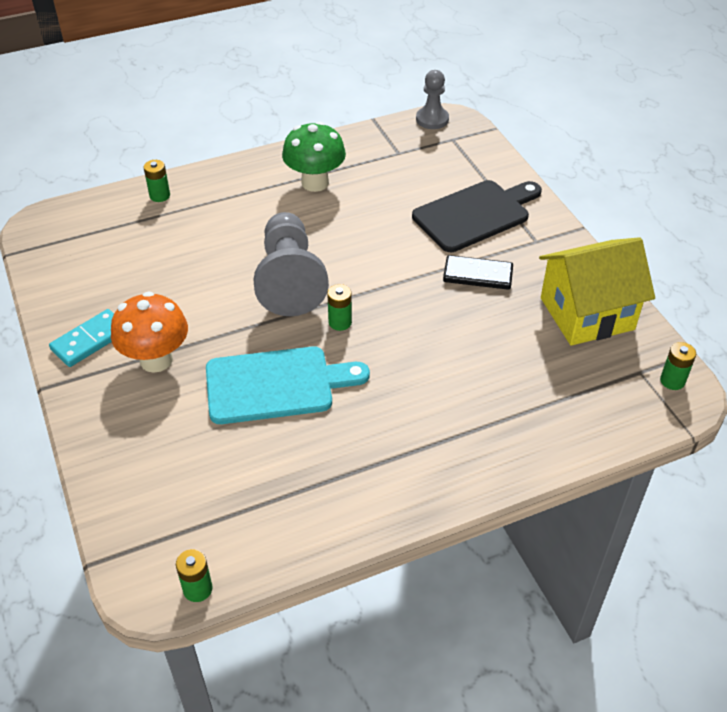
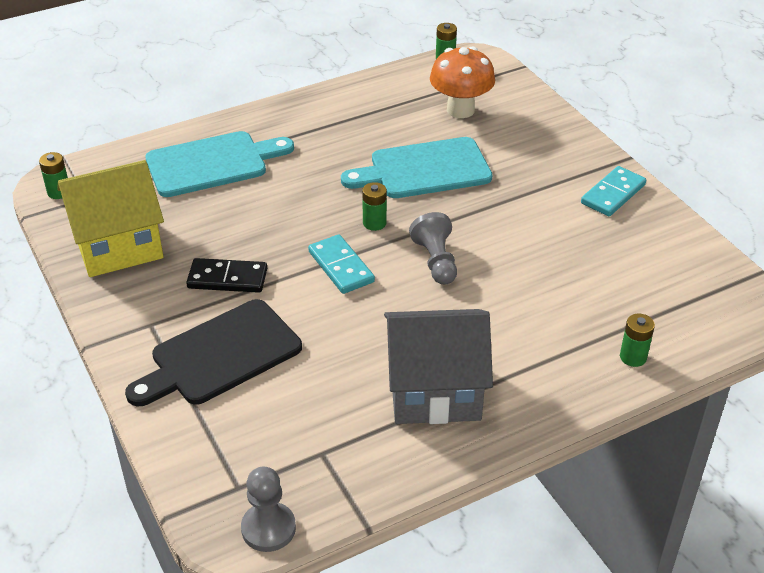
camera: 175 degrees right, 5 degrees down
orange mushroom [111,291,188,373] -> orange mushroom moved to [430,46,495,118]
grey pawn [254,212,329,316] -> grey pawn [409,212,457,285], size x0.56
green mushroom [282,121,346,192] -> grey house [384,309,493,424]
none -> turquoise cutting board [145,131,294,197]
none -> turquoise domino [308,234,375,294]

